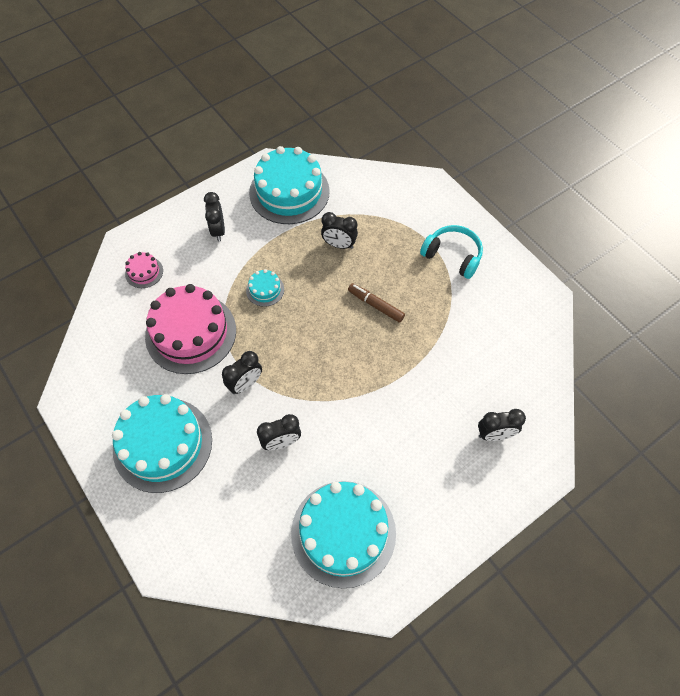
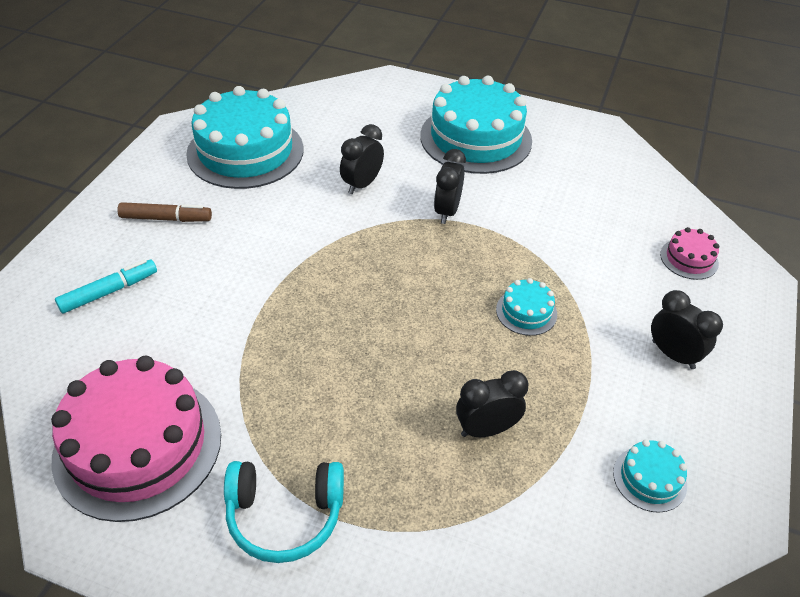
camera: 145 degrees right, 15 degrees down
pink cake [145,284,236,374] -> pink cake moved to [51,356,221,522]
turquoise cake [249,146,330,224] -> turquoise cake [613,440,687,513], size x0.44
brown marker [348,283,405,323] -> brown marker moved to [117,202,212,222]
black clock [478,409,526,441] -> turquoise marker [55,259,157,314]

